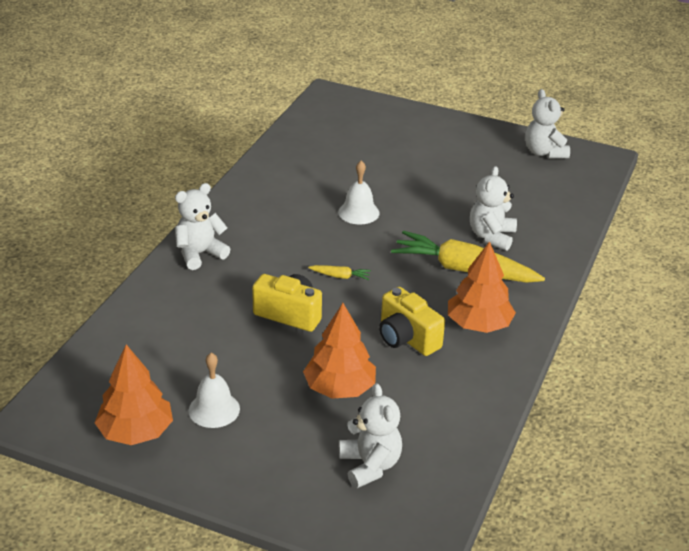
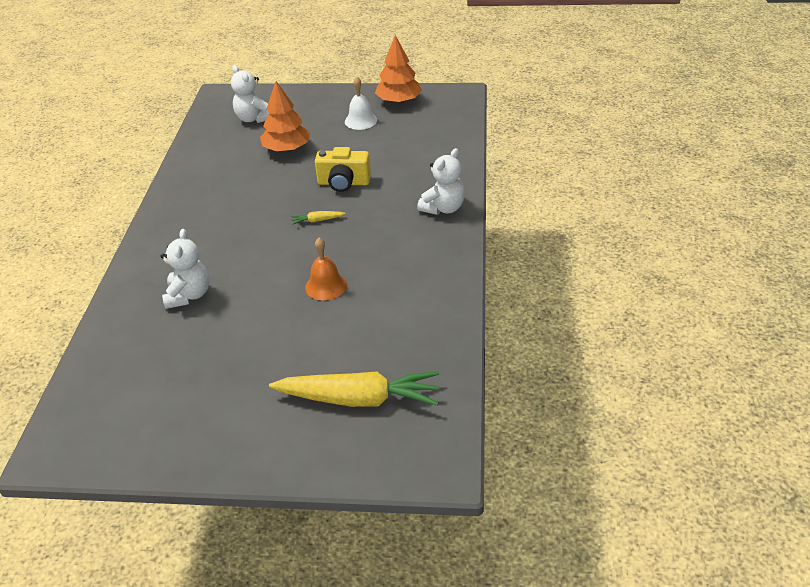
camera: 165 degrees right, 5 degrees up
white bell [338,161,380,225] -> orange bell [305,238,347,301]
yellow camera [379,287,445,356] -> none
yellow carrot [391,231,545,283] -> yellow carrot moved to [269,371,439,407]
orange tree [448,241,516,333] -> none
white teddy bear [525,89,570,159] -> none

